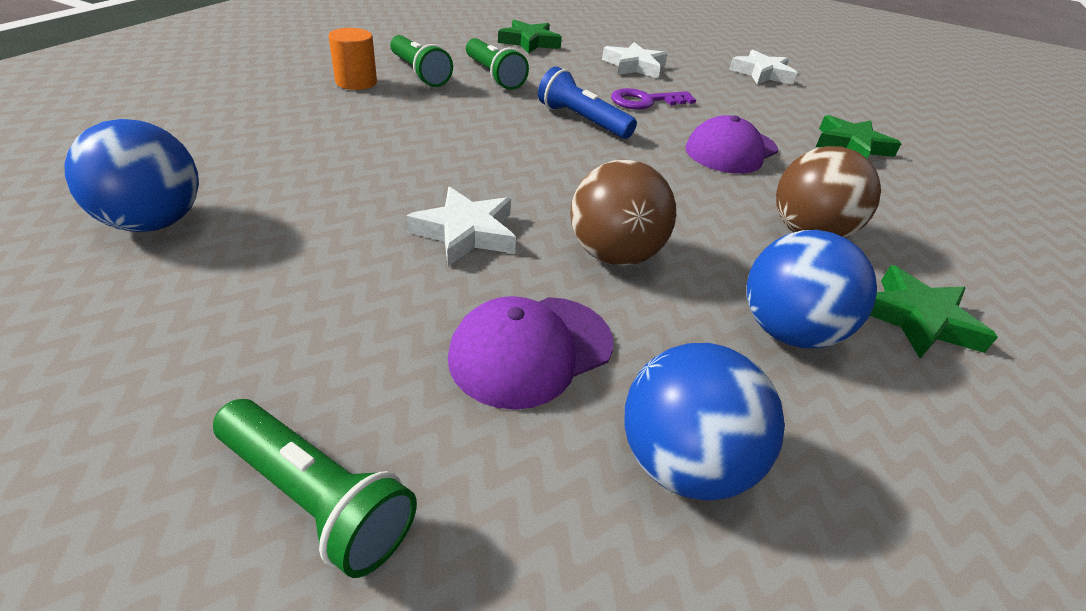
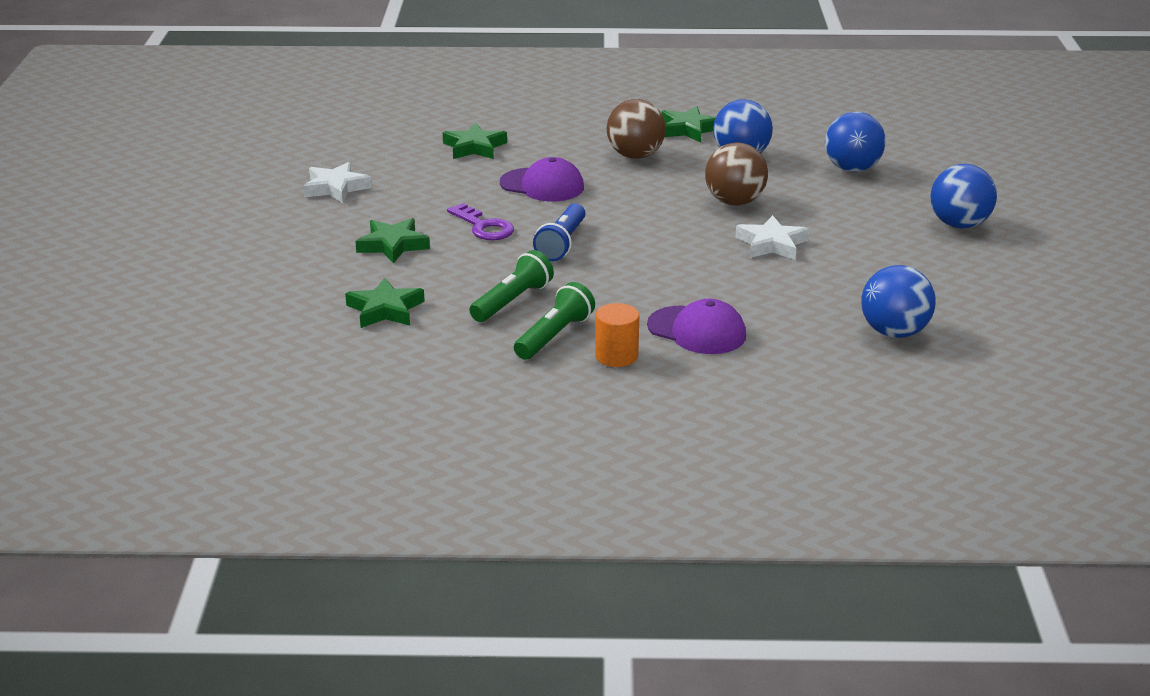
camera: 110 degrees left, 10 degrees down
green flashlight [213,399,417,578] -> blue ball [930,164,997,229]
purple cap [448,296,613,410] -> purple cap moved to [647,299,746,354]
white star [602,42,668,78] -> green star [355,218,430,264]

